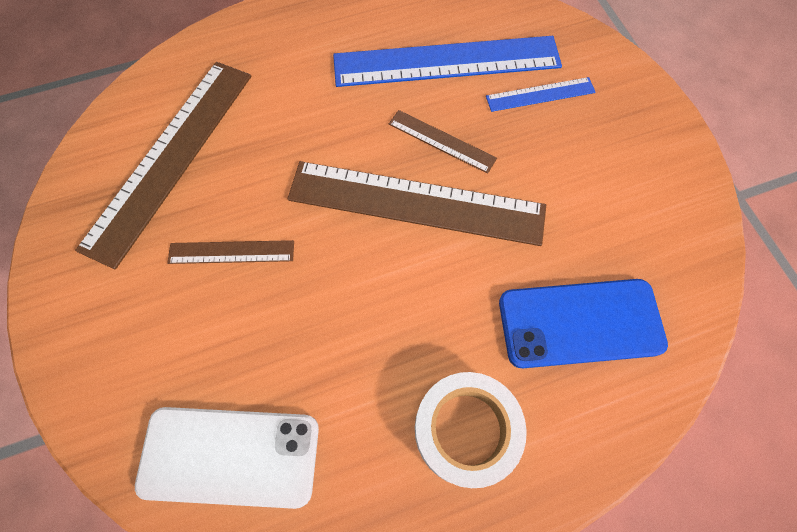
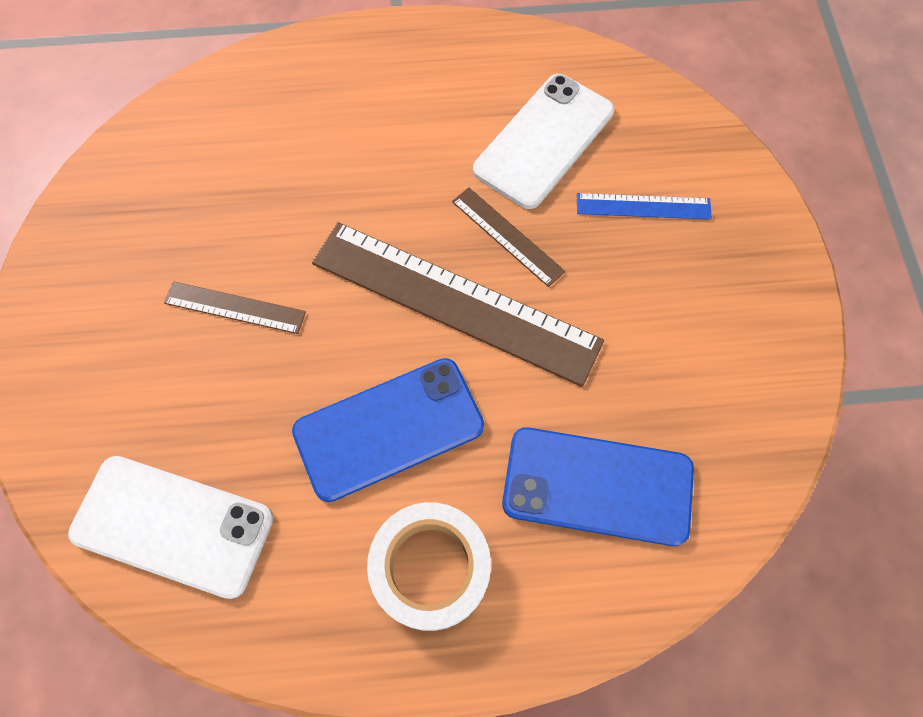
camera: 15 degrees right, 0 degrees up
brown ruler [75,62,252,269] -> none
blue ruler [333,36,562,87] -> white phone [473,74,614,209]
none -> blue phone [292,358,484,502]

